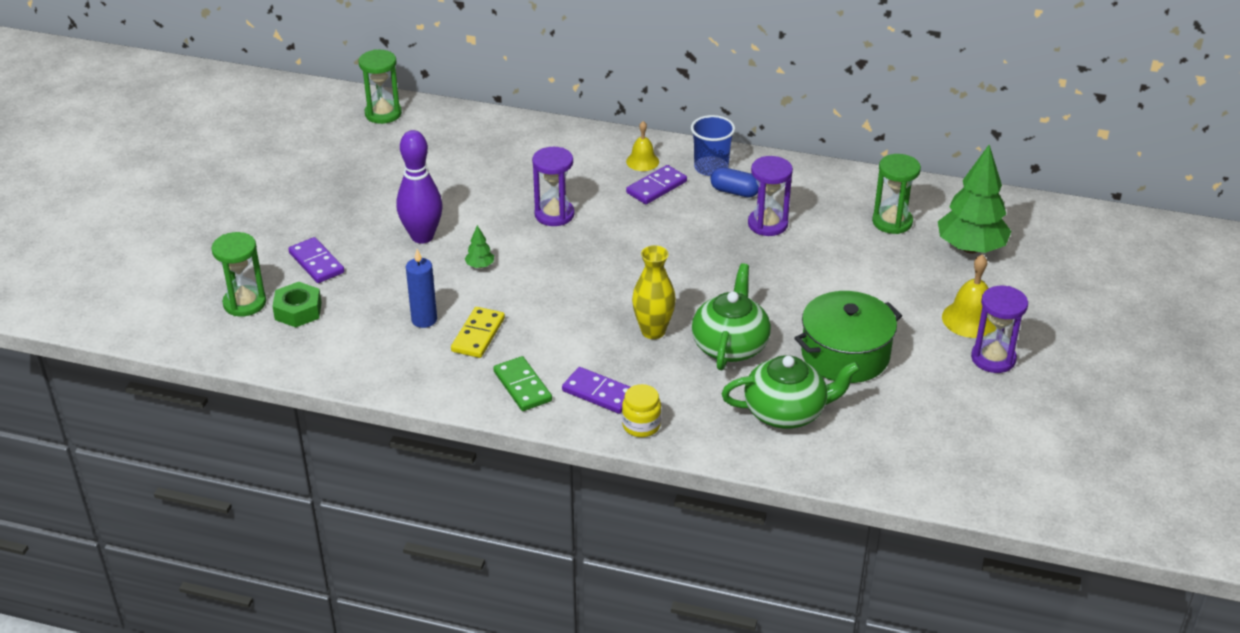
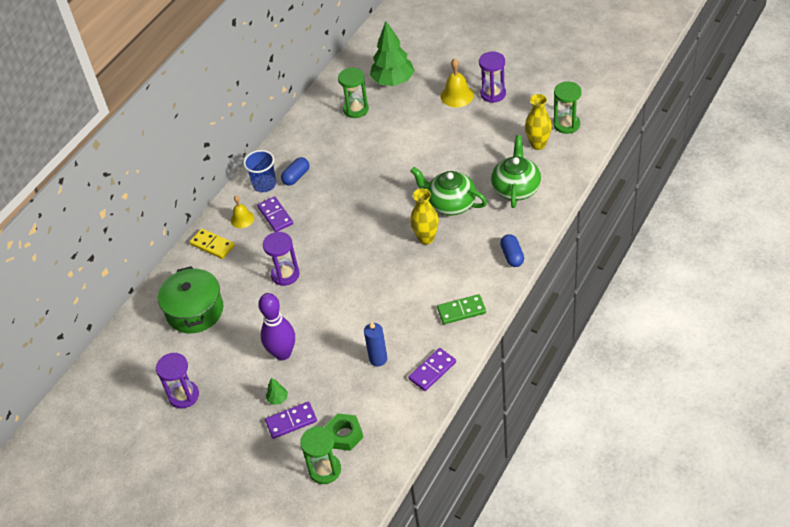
camera: 70 degrees left, 10 degrees up
green hourglass [359,49,402,124] -> green hourglass moved to [553,82,581,134]
yellow domino [451,307,505,358] -> yellow domino moved to [190,228,235,259]
green tree [465,225,494,268] -> green tree moved to [266,378,288,405]
purple domino [562,367,630,414] -> purple domino moved to [408,348,456,391]
yellow jar [622,384,661,437] -> blue capsule [500,234,524,267]
purple hourglass [748,156,793,236] -> purple hourglass moved to [156,353,199,409]
green pot [795,291,902,383] -> green pot moved to [158,266,223,333]
none -> yellow vase [525,94,552,150]

